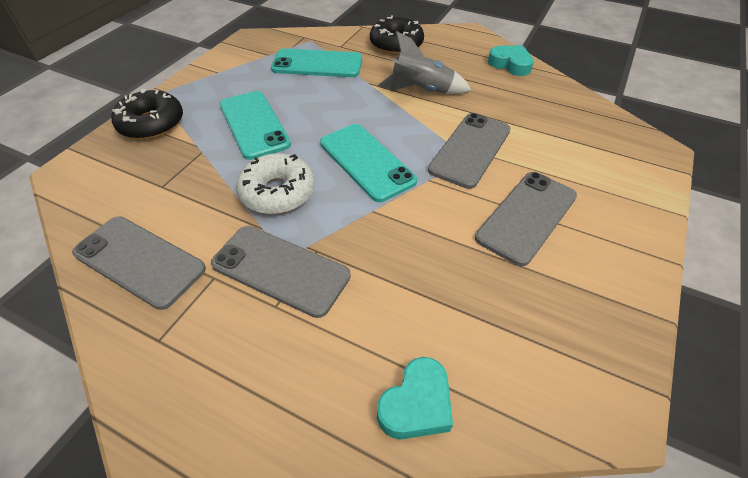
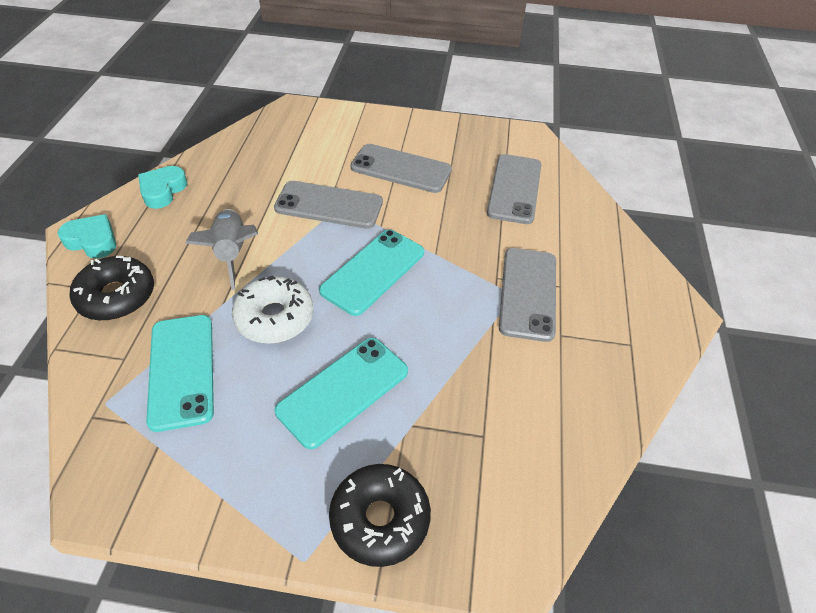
camera: 110 degrees left, 0 degrees up
grey phone [72,216,206,310] -> grey phone moved to [487,154,541,224]
white donut [236,153,315,214] -> white donut moved to [232,275,313,344]
turquoise heart [377,357,453,439] -> turquoise heart moved to [57,214,116,259]

